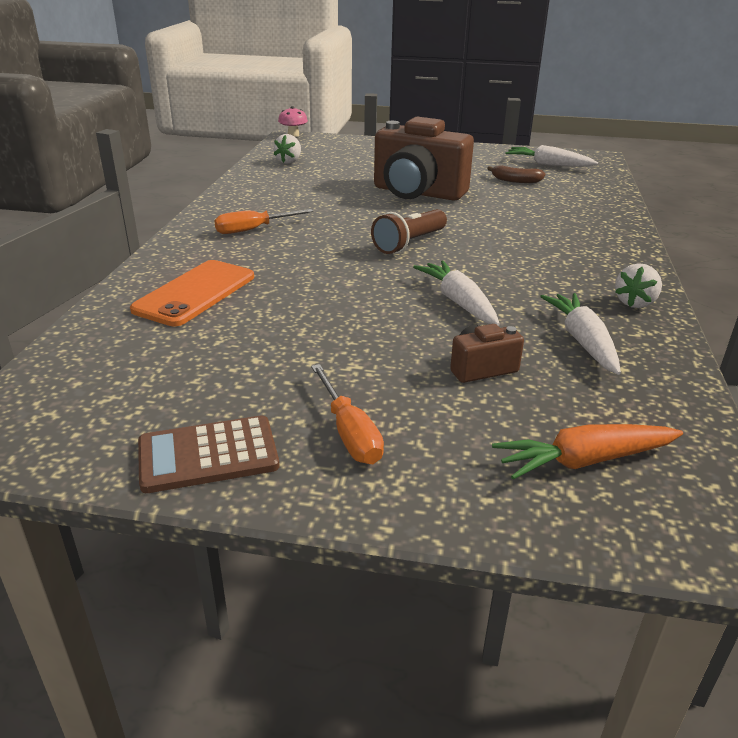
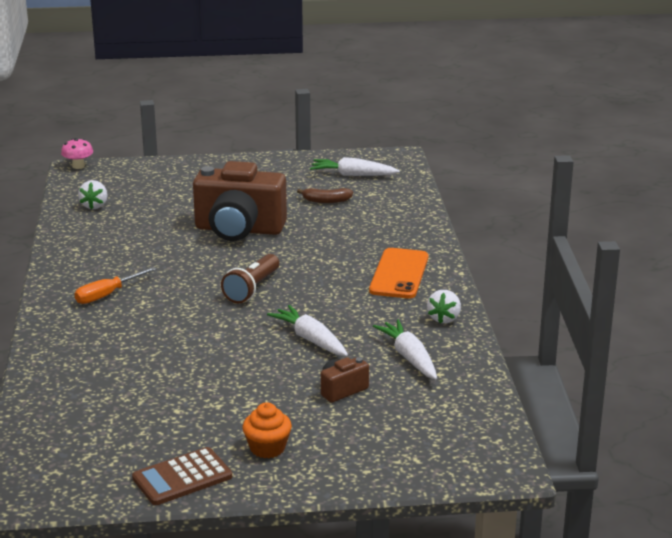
camera: 15 degrees left, 5 degrees down
orange phone [130,260,254,326] -> orange phone moved to [369,248,428,298]
orange screwdriver [311,364,384,464] -> orange cupcake [242,402,292,458]
orange carrot [492,424,683,480] -> none

